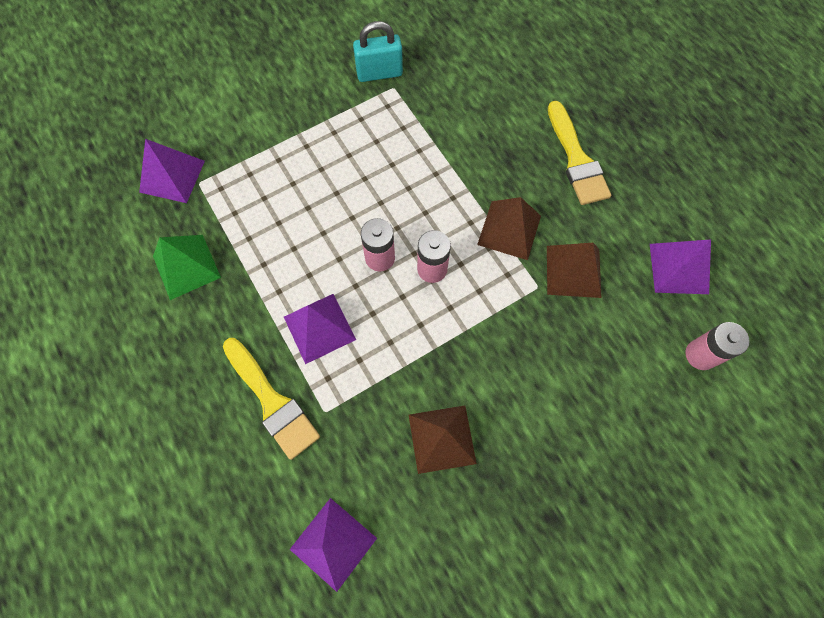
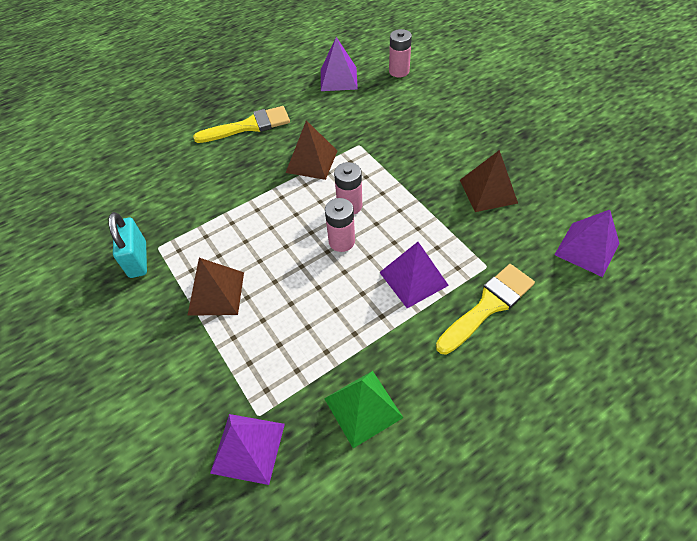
camera: 90 degrees left, 15 degrees down
brown pyramid [547,243,601,298] -> brown pyramid moved to [187,258,244,316]

